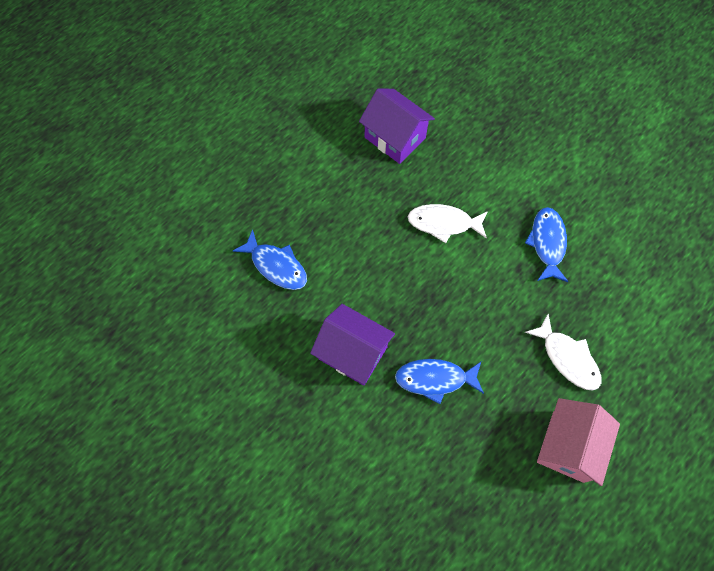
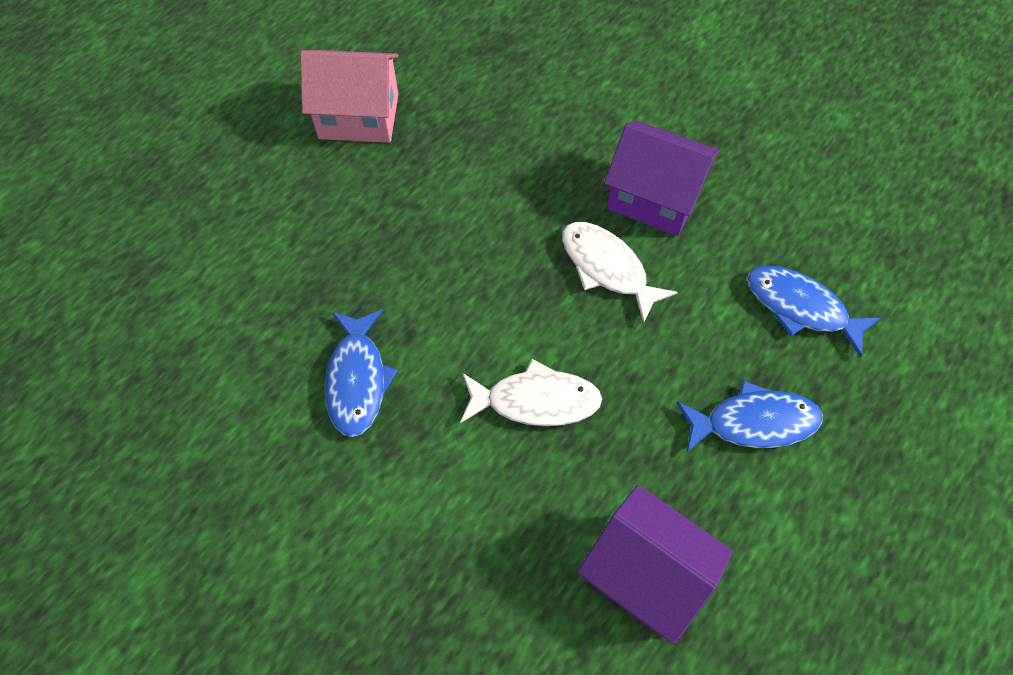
camera: 175 degrees right, 5 degrees down
blue fish [395,359,484,404] -> blue fish moved to [677,380,823,453]
white fish [525,314,601,391] -> white fish moved to [562,222,678,324]
pink house [537,398,620,486] -> pink house turned 75 degrees clockwise [300,50,399,143]

